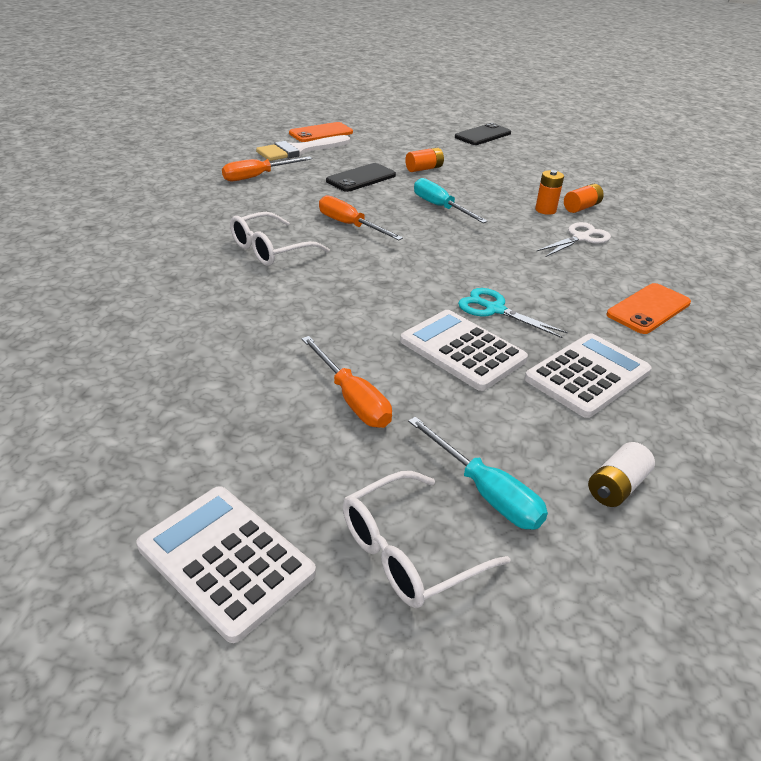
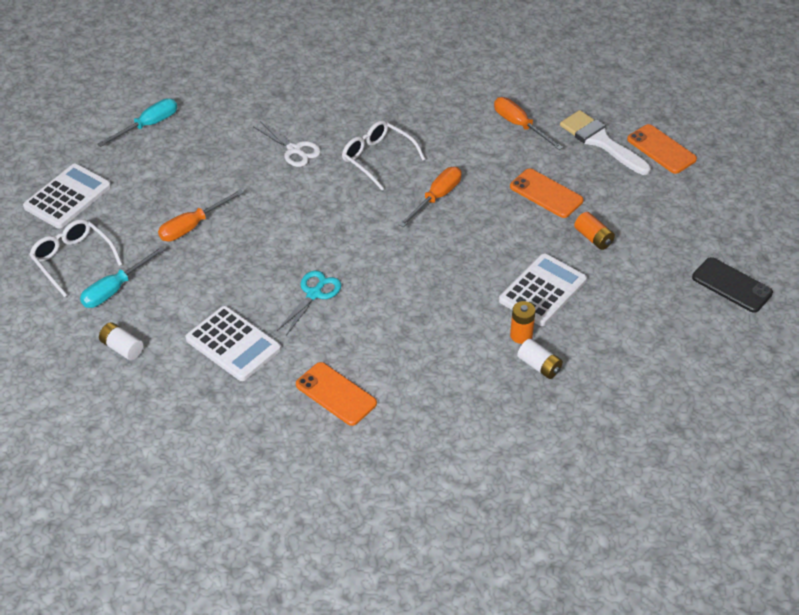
camera: 85 degrees right, 10 degrees up
black phone [326,163,396,192] -> orange phone [510,169,584,218]
white calculator [400,310,528,391] -> white calculator moved to [499,253,587,326]
turquoise screwdriver [414,178,488,223] -> turquoise screwdriver moved to [98,98,177,147]
white scissors [537,222,611,257] -> white scissors moved to [253,121,321,167]
orange battery [564,184,604,213] -> white battery [517,339,563,379]

